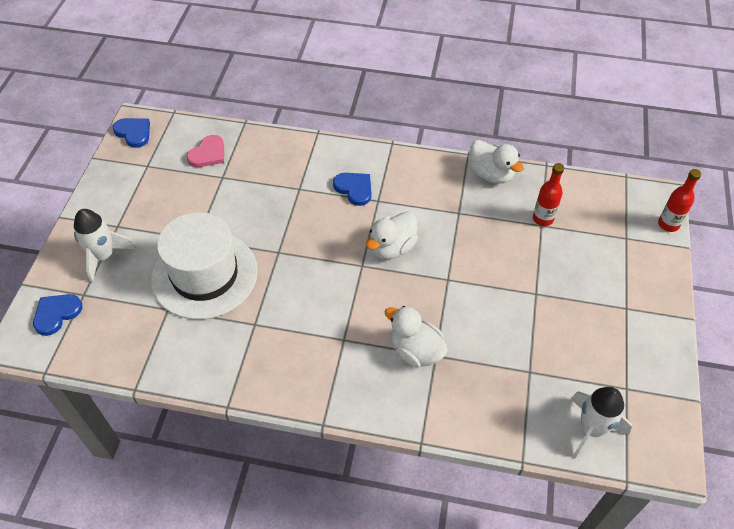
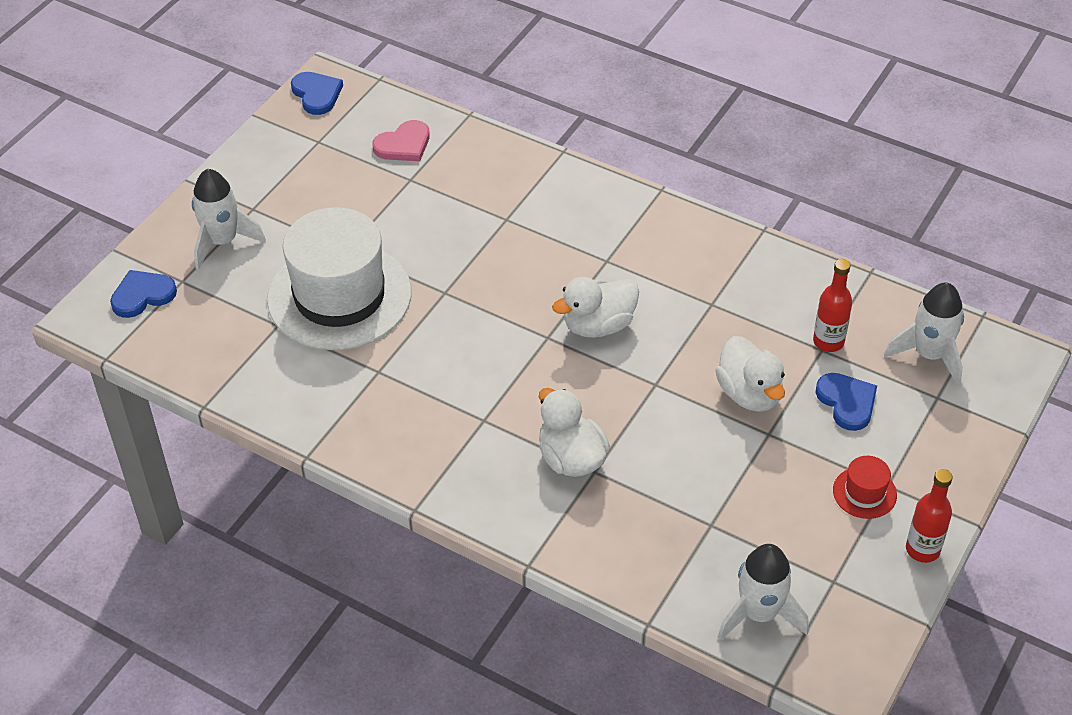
camera: 20 degrees right, 5 degrees down
blue heart [333,173,372,206] -> blue heart moved to [816,373,877,431]
white duck [470,140,524,184] -> white duck moved to [715,336,785,412]
red bottle [658,169,701,232] -> red bottle moved to [906,469,953,563]
none -> red hat [833,456,897,519]
none -> white rocket [884,283,964,386]

